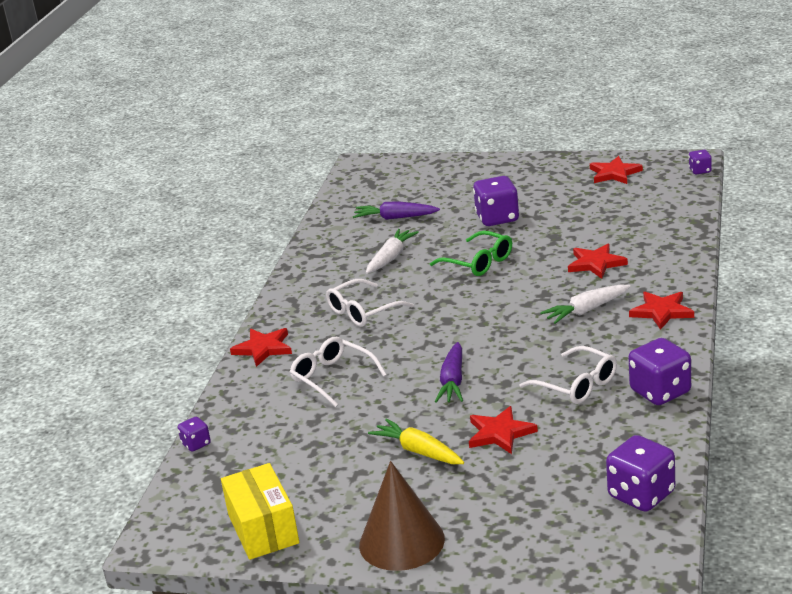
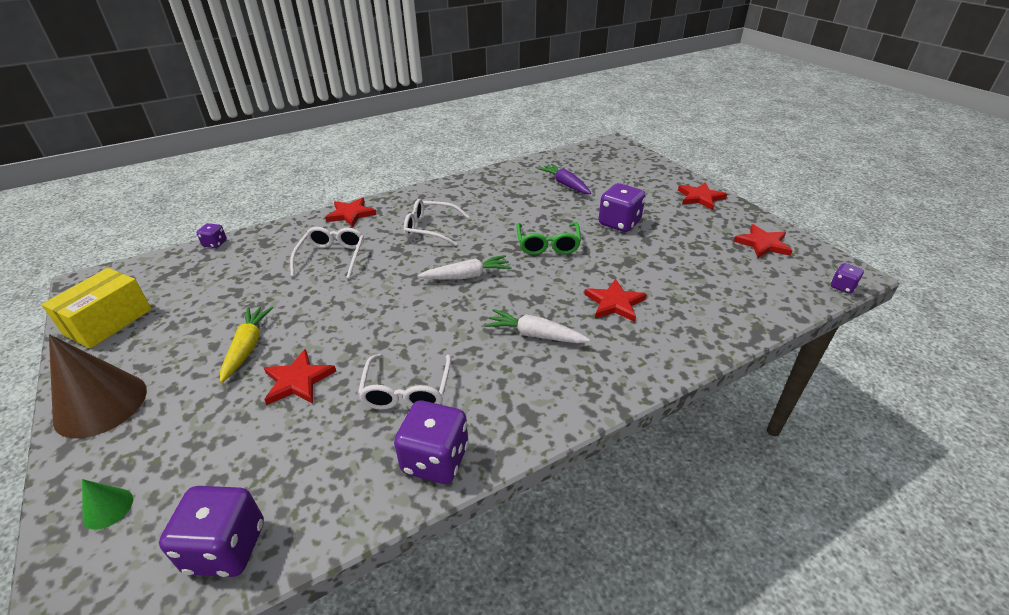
camera: 45 degrees right, 10 degrees up
white carrot [366,229,419,274] -> white carrot moved to [418,255,512,280]
purple carrot [435,342,463,403] -> none
red star [629,292,694,330] -> red star moved to [678,182,727,210]
none -> green cone [82,479,133,530]

